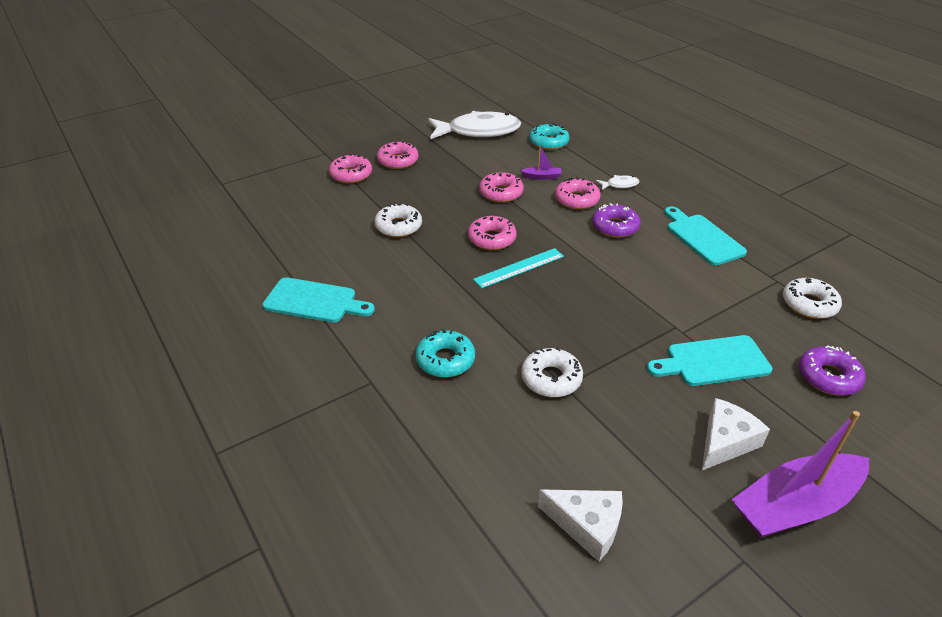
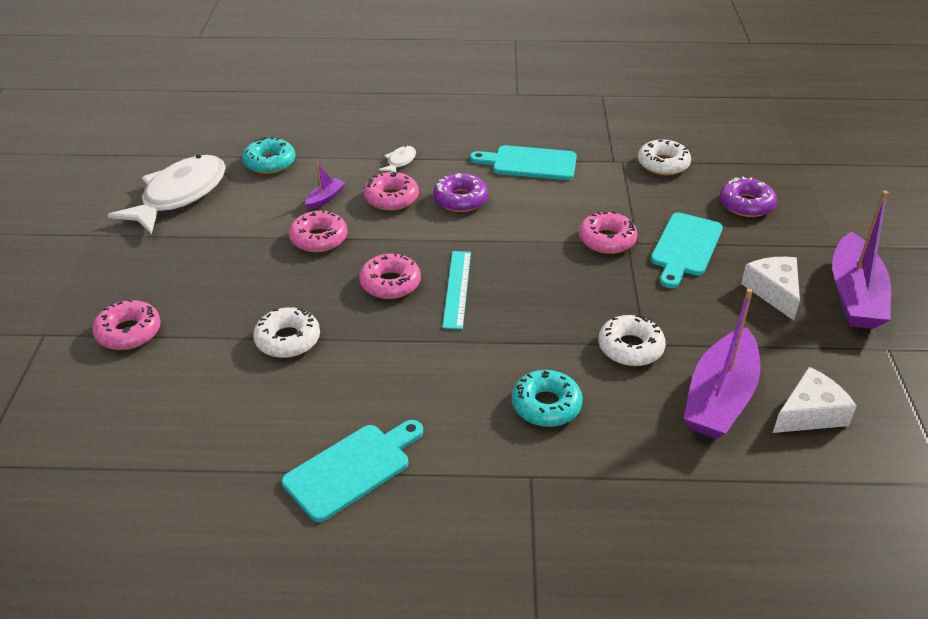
camera: 55 degrees left, 0 degrees up
pink donut [377,141,419,169] -> pink donut moved to [579,211,638,254]
none -> purple boat [683,288,760,439]

